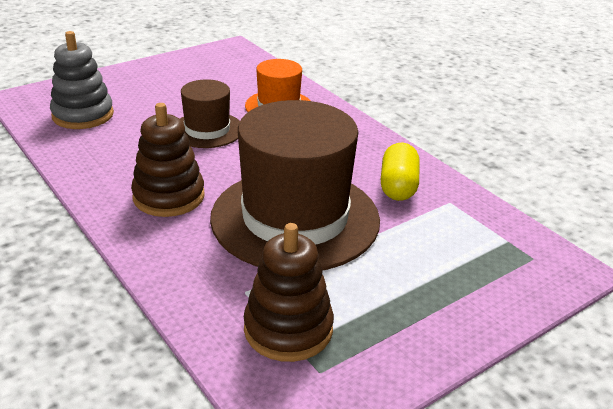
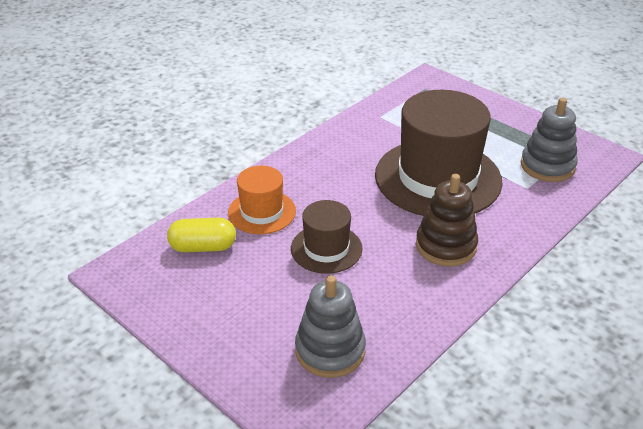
camera: 100 degrees left, 5 degrees up
brown stacking toy [244,223,334,362] -> grey stacking toy [521,98,578,182]
yellow capsule [381,143,420,201] -> yellow capsule moved to [167,218,236,252]

